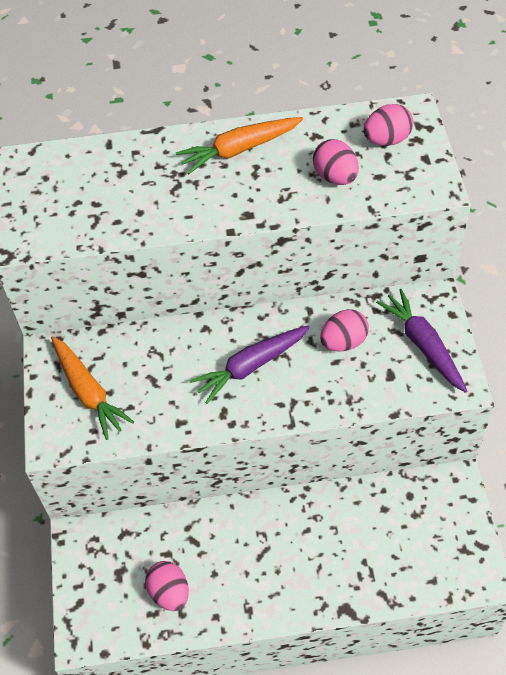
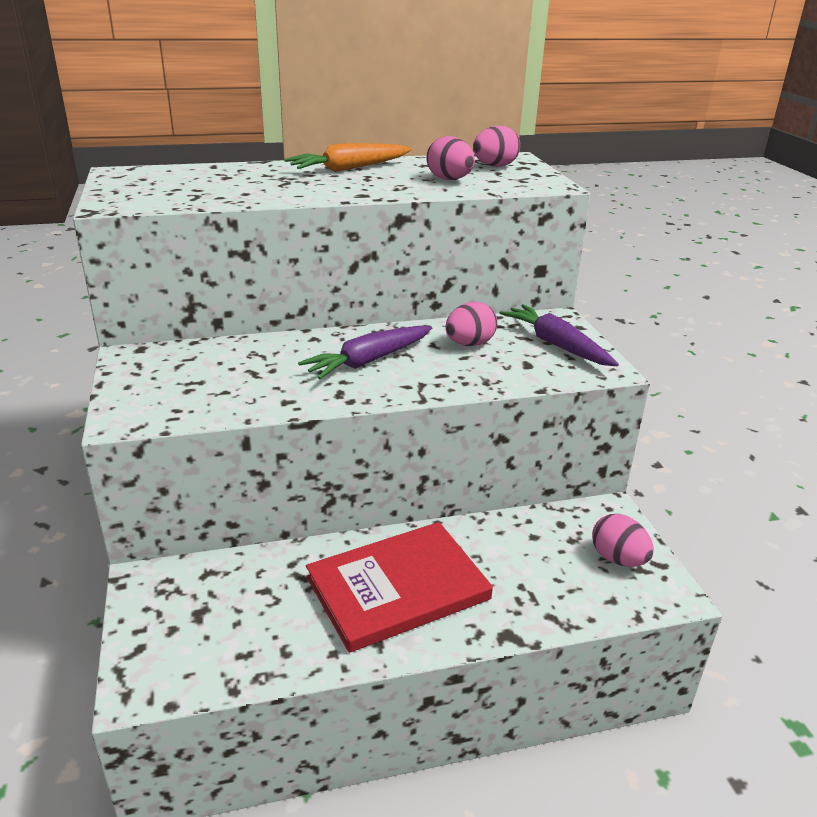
camera: 10 degrees left, 25 degrees down
orange carrot [51,336,134,440] -> none
pink egg [145,561,189,611] -> pink egg moved to [592,514,654,567]
none -> red book [306,522,493,653]

